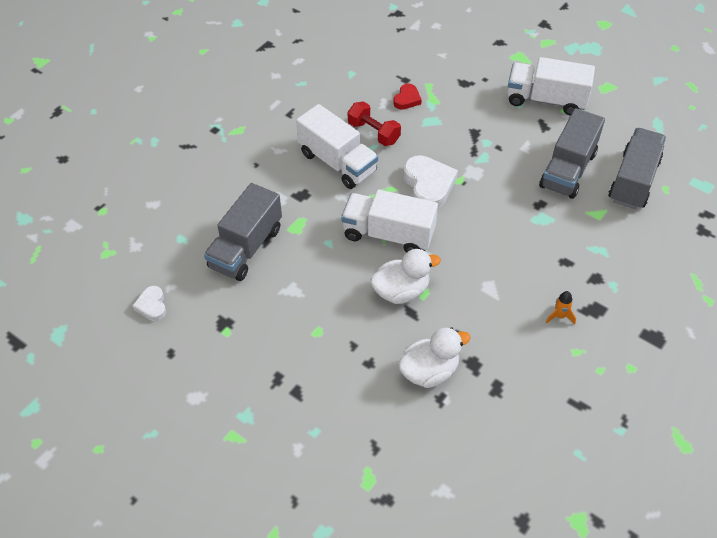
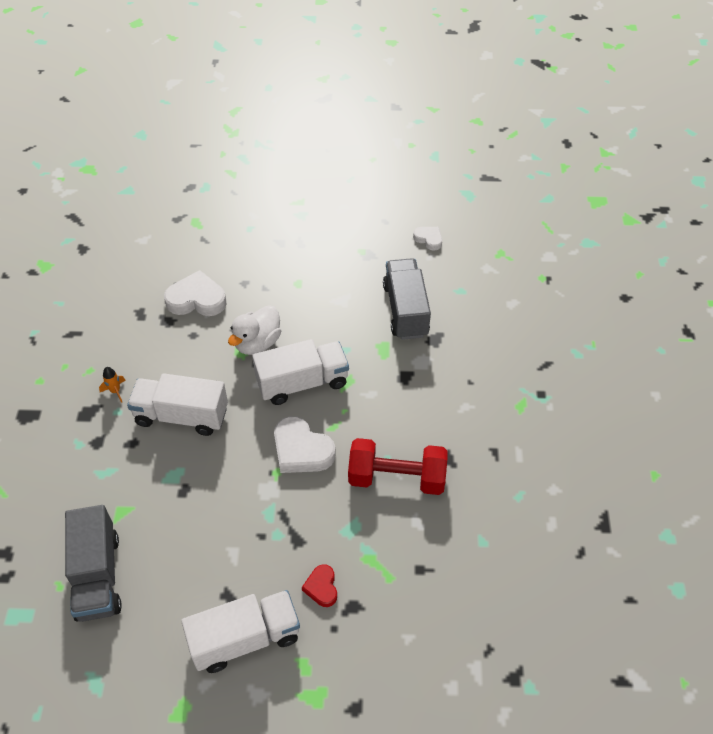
camera: 145 degrees right, 0 degrees up
white truck [296,104,378,189] -> white truck moved to [127,373,228,436]
red dumbbell [348,101,401,146] -> red dumbbell [348,438,448,495], size x1.52
red heart [393,84,422,110] -> red heart moved to [302,564,337,607]
white duck [398,328,471,388] -> white heart [164,270,227,316]
grey truck [539,108,605,199] -> none

